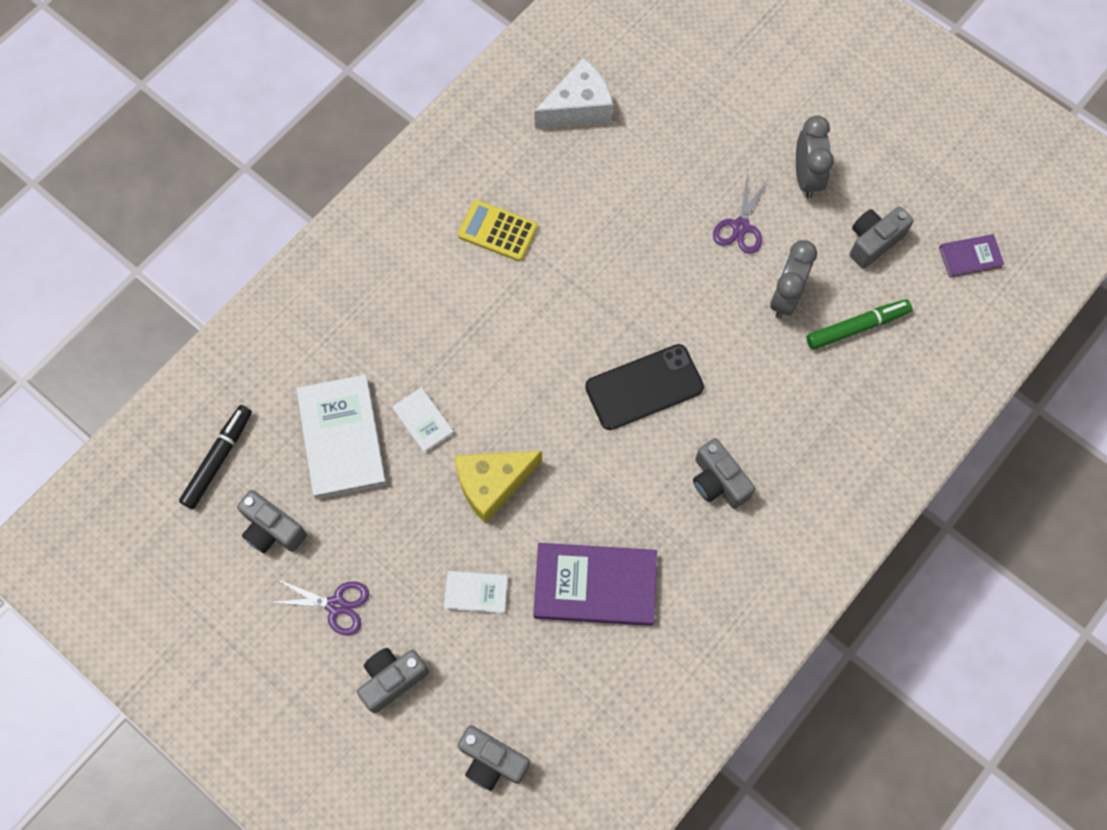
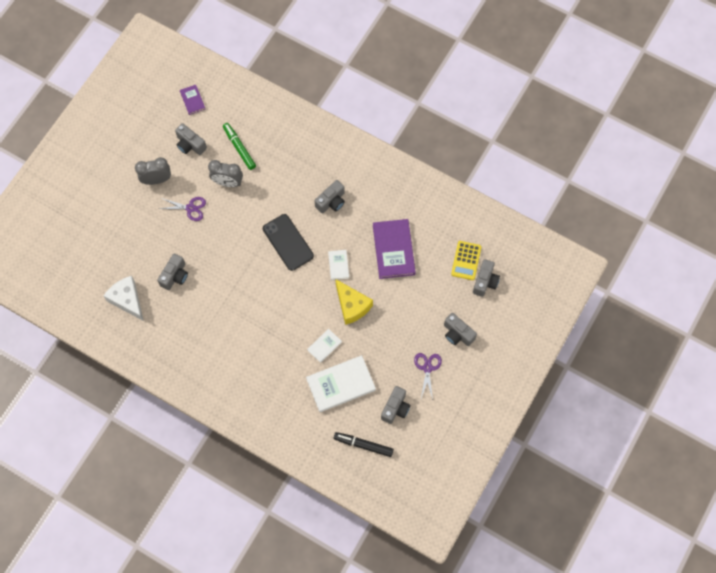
camera: 100 degrees left, 0 degrees up
white book [444,571,508,614] -> white book moved to [328,250,349,280]
yellow calculator [458,200,538,261] -> yellow calculator moved to [451,241,481,280]
none -> grey camera [157,254,188,290]

